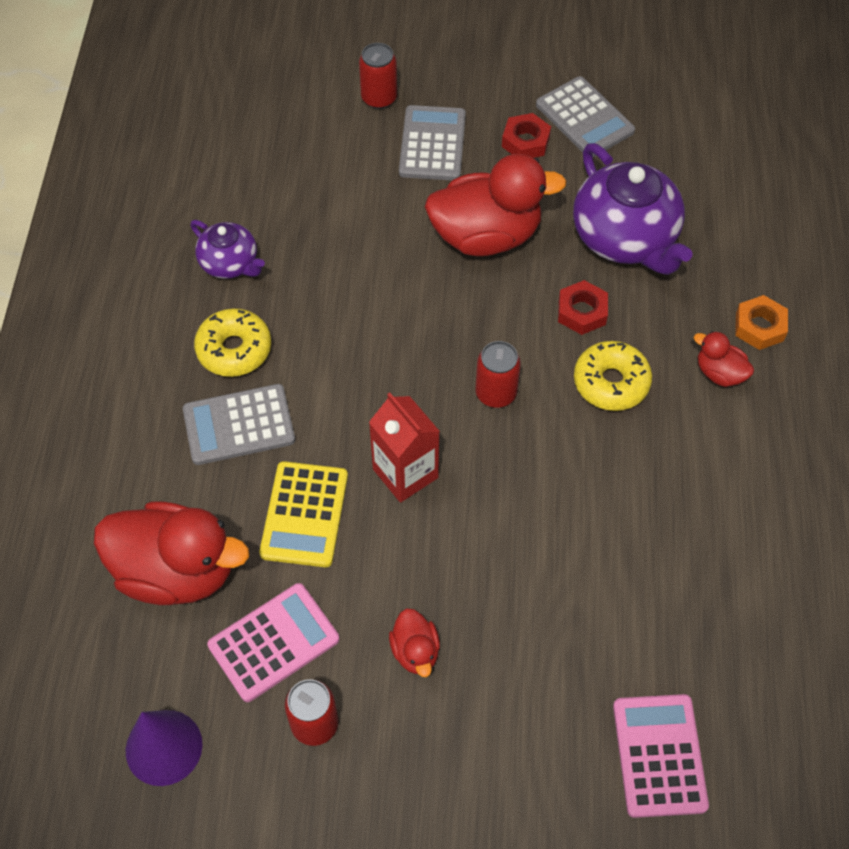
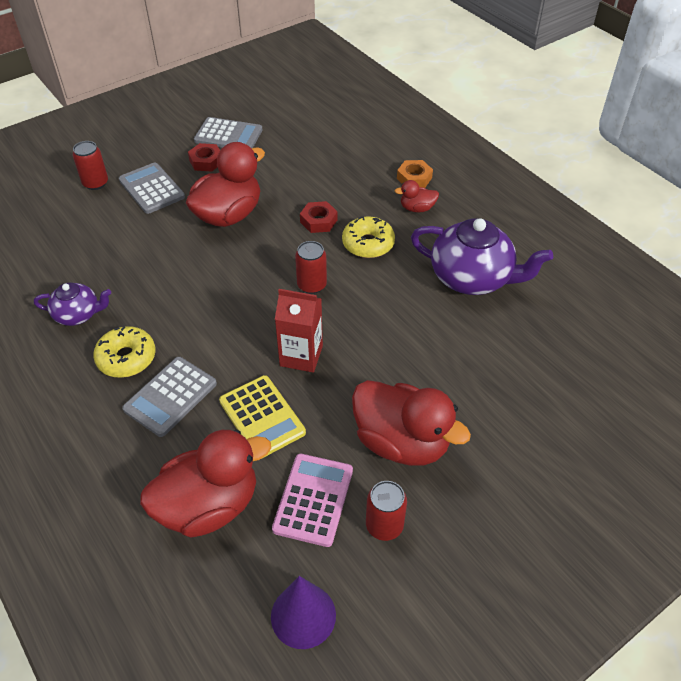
camera: 40 degrees left, 10 degrees down
red duck [389,608,440,677] -> red duck [352,380,471,466], size x2.15
purple teapot [573,143,693,275] -> purple teapot moved to [411,218,553,295]
pink calculator [613,694,709,818] -> none

